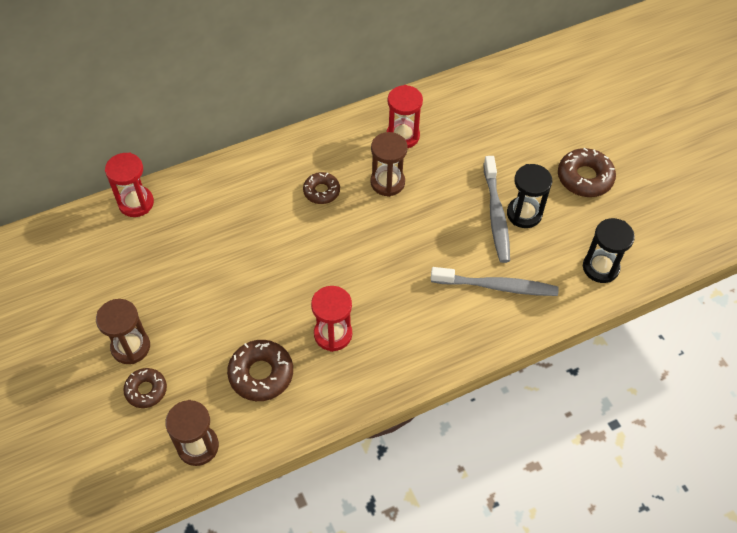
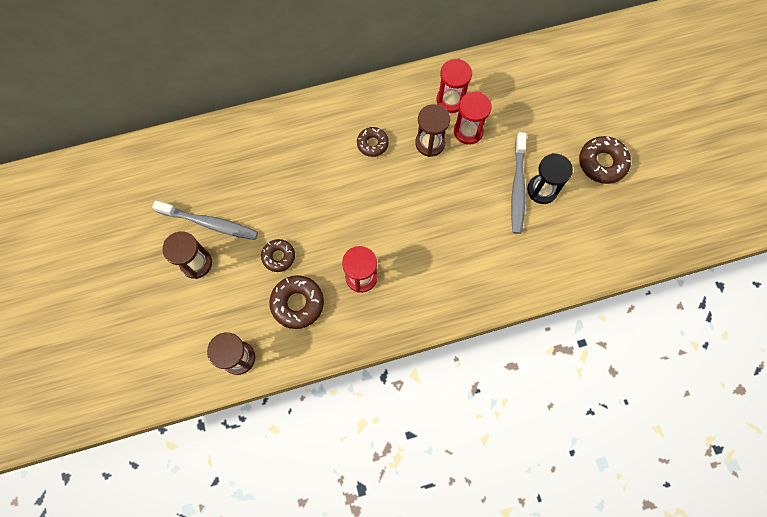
camera: 10 degrees right, 15 degrees up
red hourglass [105,152,154,217] -> red hourglass moved to [454,92,492,144]
brown donut [123,368,167,408] -> brown donut moved to [261,239,295,272]
grey toothbrush [431,267,559,296] -> grey toothbrush moved to [152,201,258,240]
black hourglass [583,218,635,283] -> none

